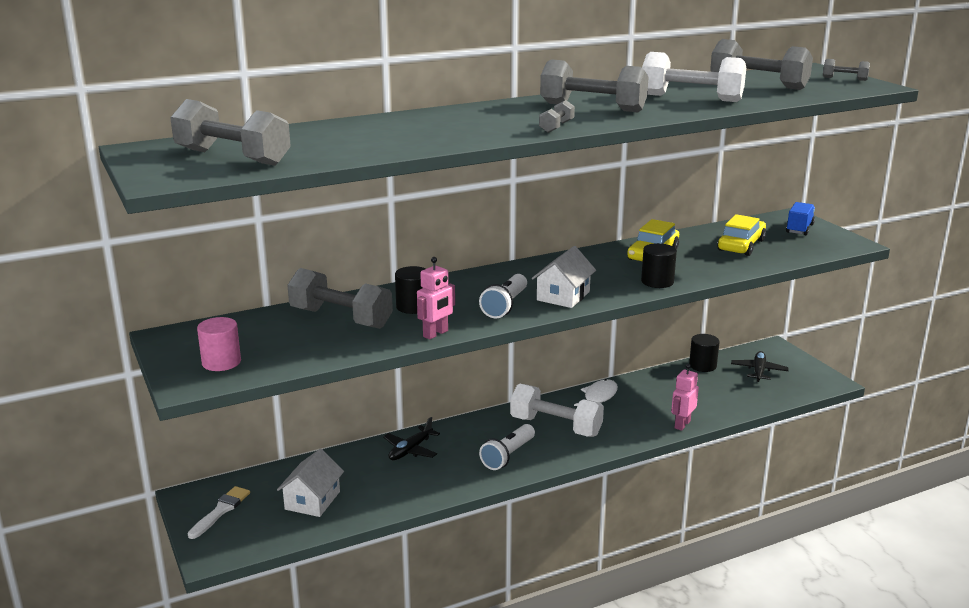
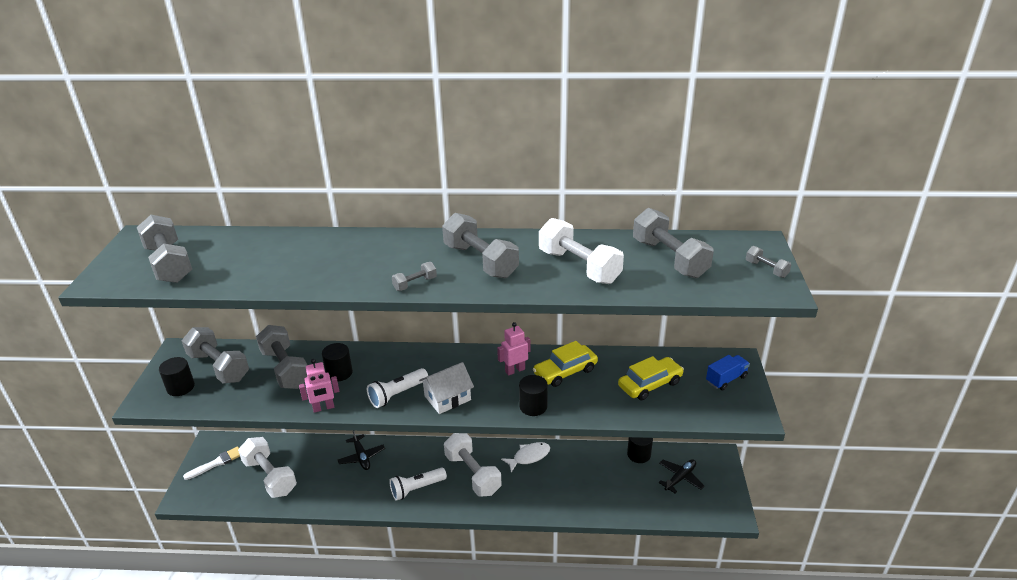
camera: 30 degrees right, 10 degrees up
pink cylinder [197,317,241,371] -> black cylinder [159,357,195,396]
white house [277,449,344,517] -> white dumbbell [238,437,297,498]
black plane [383,417,440,460] -> black plane turned 90 degrees counterclockwise [338,431,385,470]
pink robot [671,364,699,431] -> pink robot moved to [497,322,530,376]
none -> grey dumbbell [182,327,249,383]

